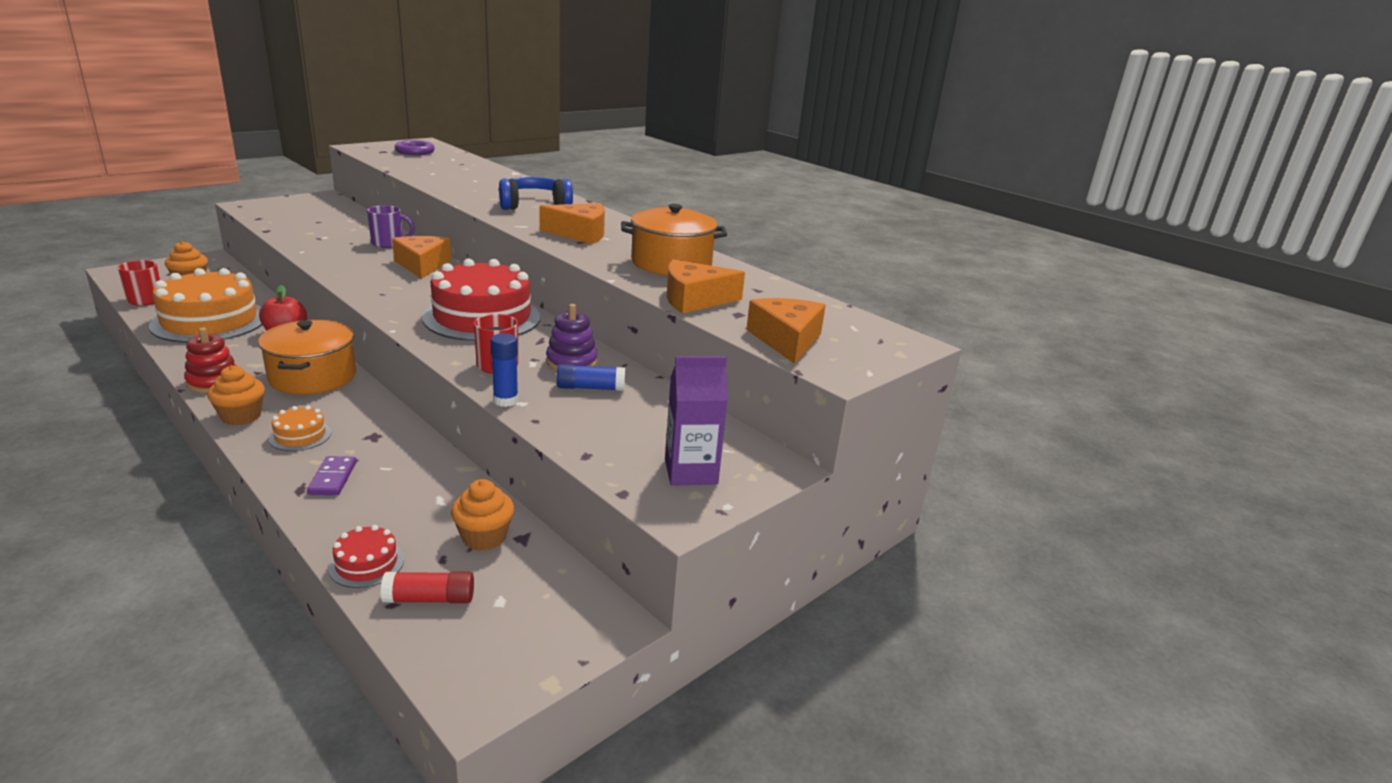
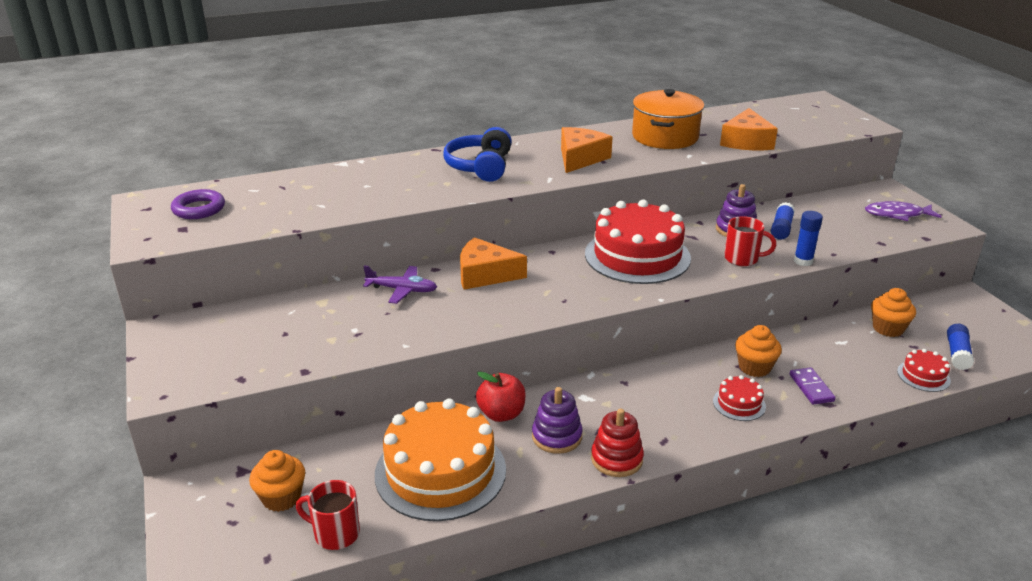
camera: 65 degrees left, 5 degrees up
orange cupcake [207,365,265,425] -> orange cupcake moved to [735,325,782,377]
orange pot [258,320,356,395] -> none
orange cake [269,406,331,451] -> red cake [713,375,766,421]
purple domino [307,456,356,495] -> purple domino turned 60 degrees clockwise [790,367,836,405]
purple mug [367,205,415,248] -> purple plane [363,266,437,304]
red glue stick [381,572,474,603] -> blue glue stick [947,324,974,370]
purple carton [665,356,728,486] -> purple fish [865,201,942,221]
orange cheese [746,298,826,364] -> none
none -> purple stacking toy [532,387,583,454]

